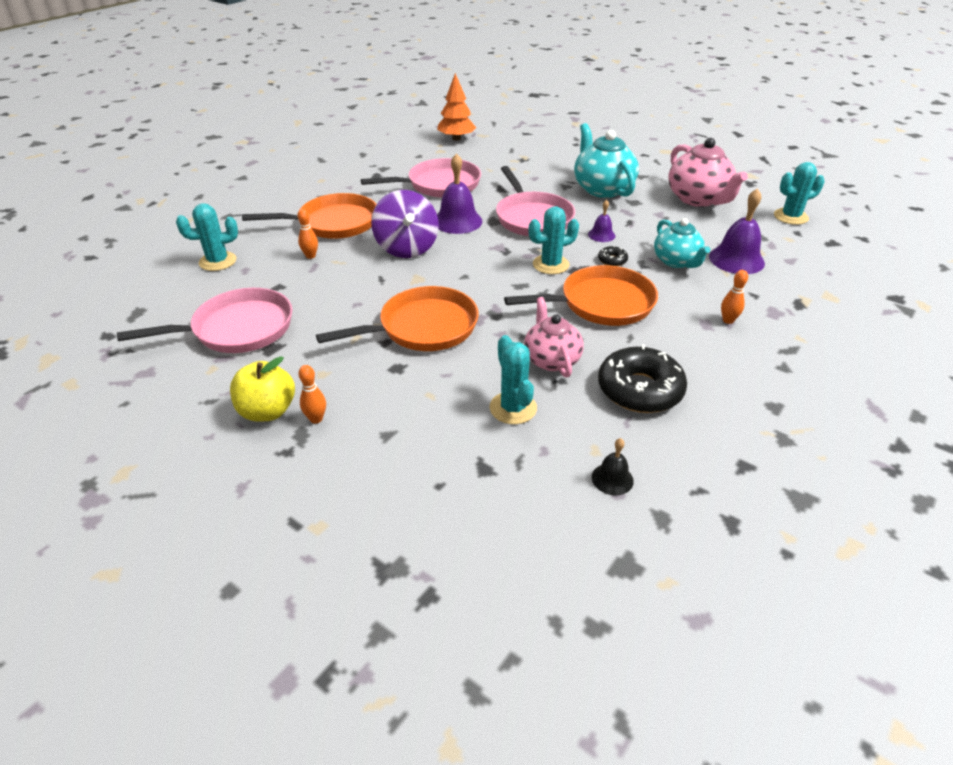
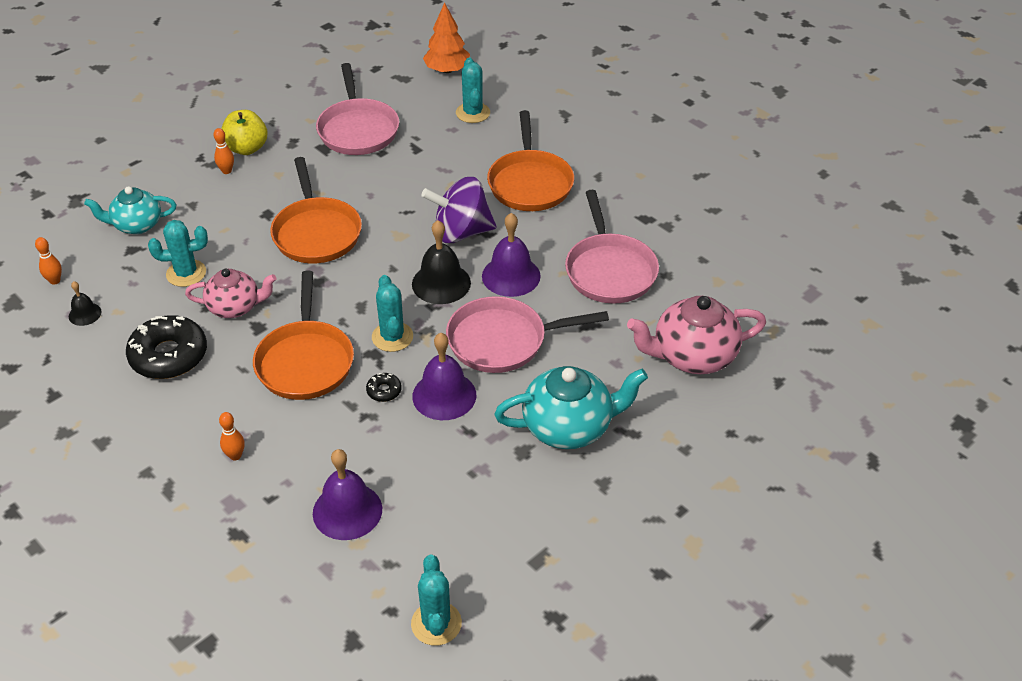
camera: 100 degrees right, 5 degrees up
orange bowling pin [297,209,318,259] -> orange bowling pin moved to [35,237,62,285]
orange tree [437,73,476,141] -> orange tree moved to [423,2,470,73]
purple bell [588,200,615,242] -> purple bell [412,333,476,420], size x1.88
turquoise teapot [654,218,710,268] -> turquoise teapot moved to [84,186,176,234]
pink teapot [668,138,748,207] -> pink teapot moved to [627,296,766,374]
none -> black bell [412,220,471,304]

